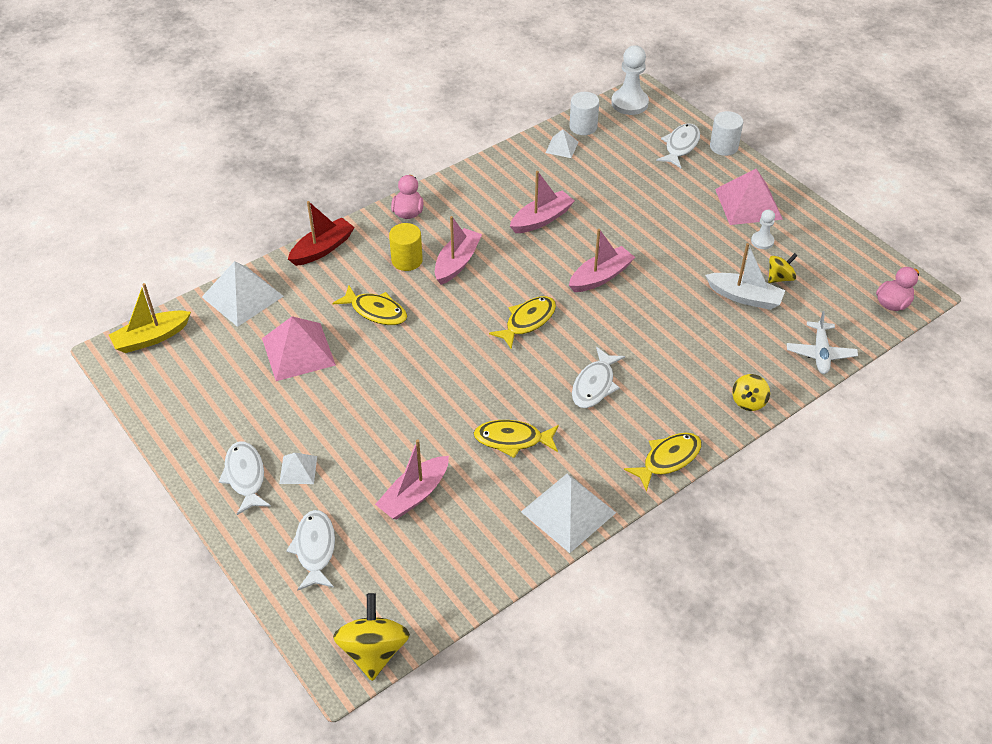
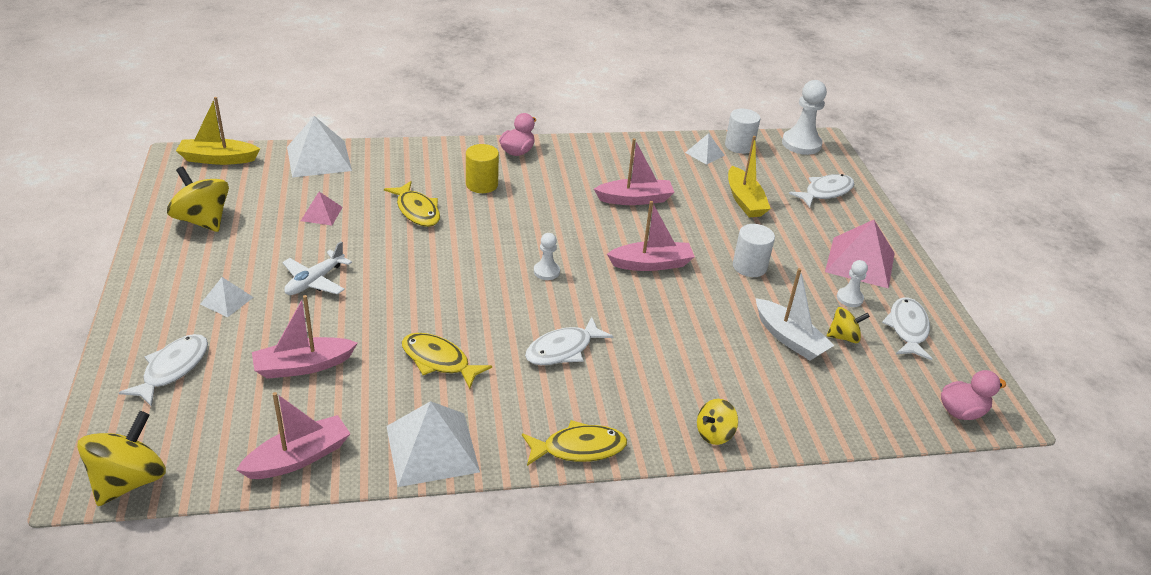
camera: 25 degrees right, 10 degrees down
white fish [219,442,271,515] -> white fish moved to [882,297,932,360]
pink pyramid [262,316,336,381] -> pink pyramid [301,192,343,225], size x0.52
red boat [288,201,355,266] -> none
pink boat [435,216,482,285] -> pink boat moved to [236,392,351,479]
yellow fish [489,296,556,349] -> white pawn [534,233,560,280]
white cylinder [710,111,743,156] -> white cylinder moved to [733,224,775,277]
white plane [787,311,858,374] -> white plane moved to [282,241,352,295]
none -> yellow spinning top [167,166,229,232]
none -> yellow boat [728,136,771,217]

